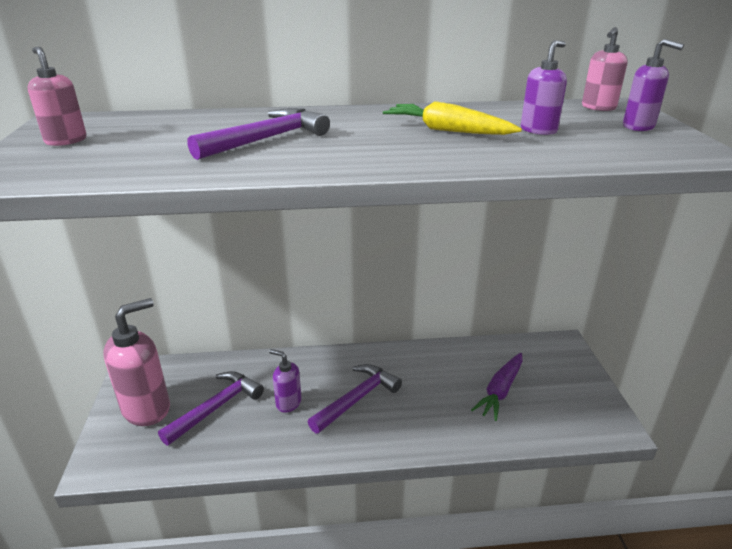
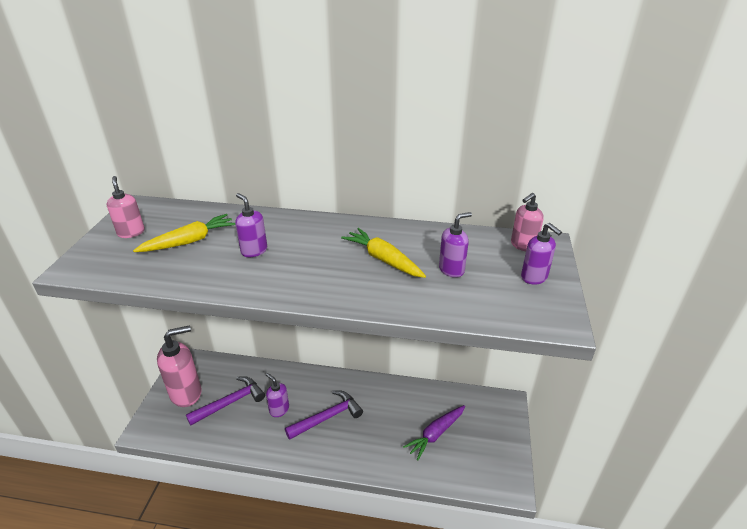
camera: 15 degrees right, 5 degrees up
purple hammer [188,108,330,160] -> purple soap dispenser [235,193,267,257]
none -> yellow carrot [133,214,235,252]

